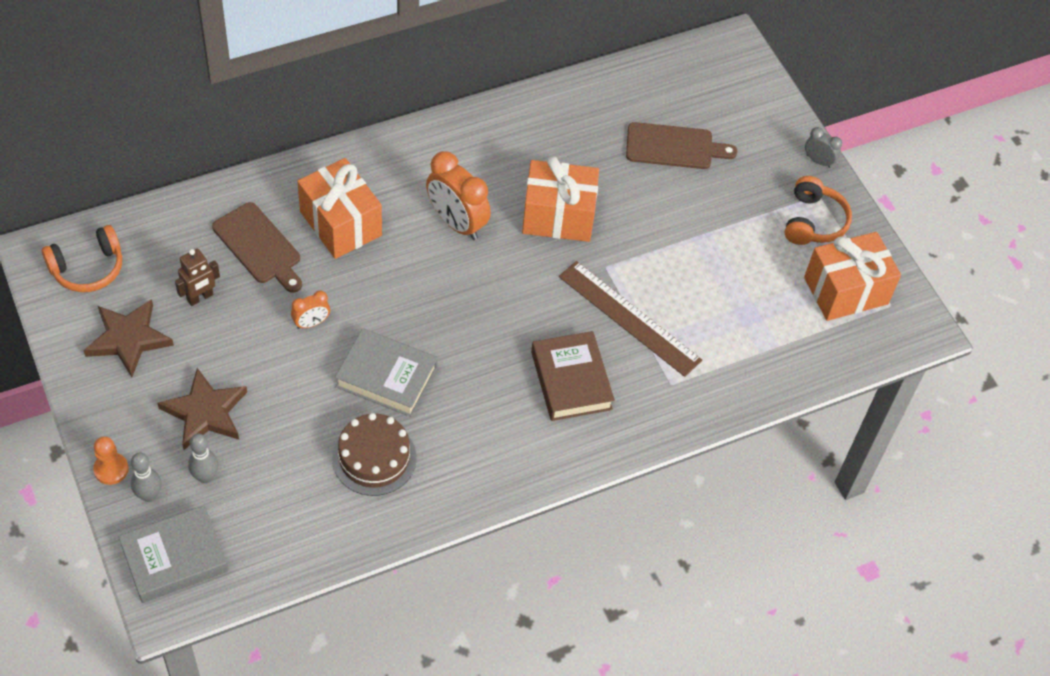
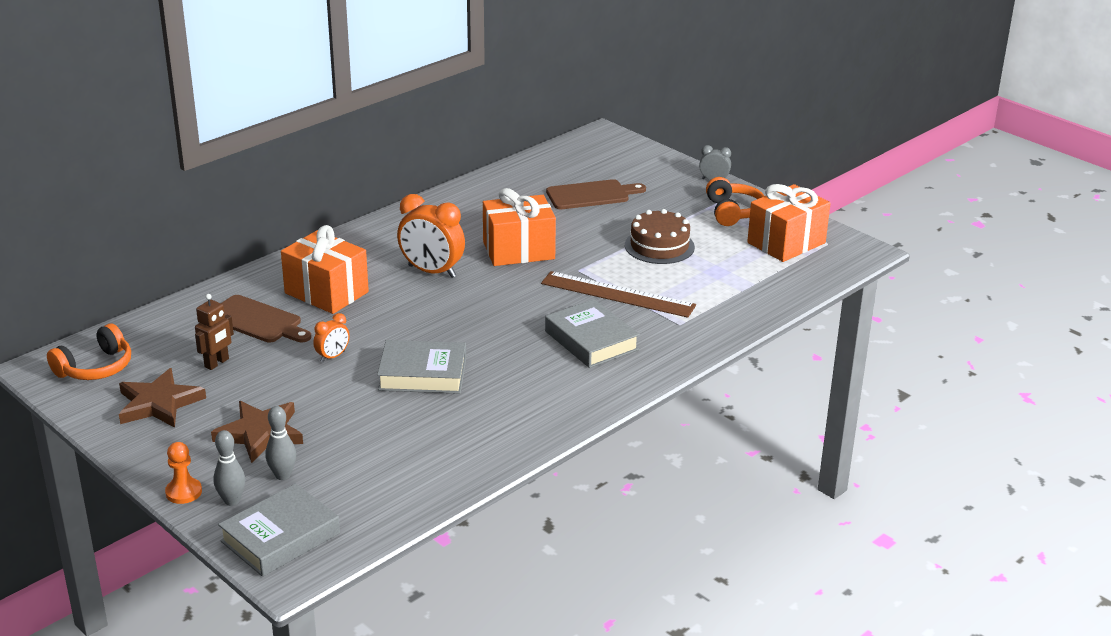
camera: 15 degrees left, 25 degrees down
brown cake [332,413,416,496] -> brown cake moved to [625,209,695,264]
brown book [531,331,615,421] -> grey book [545,299,640,368]

